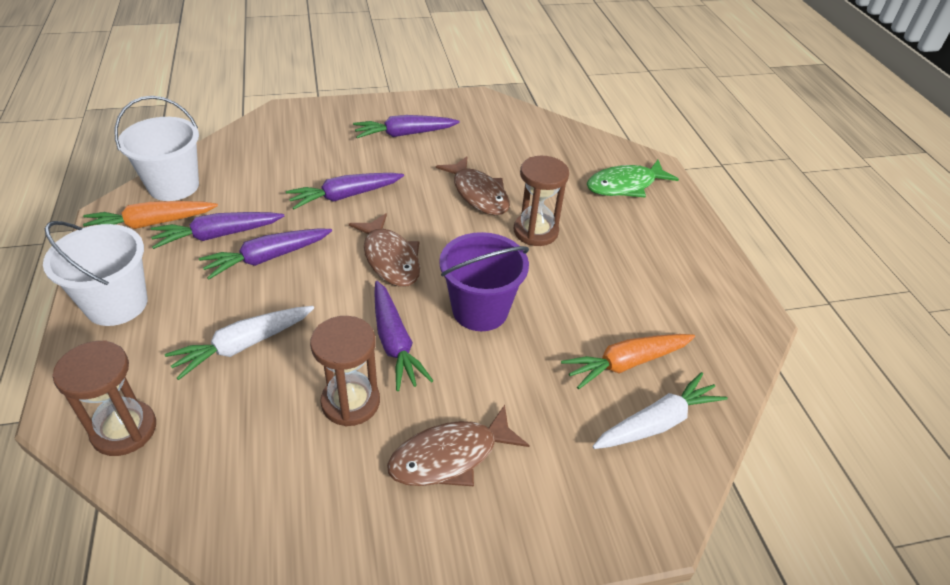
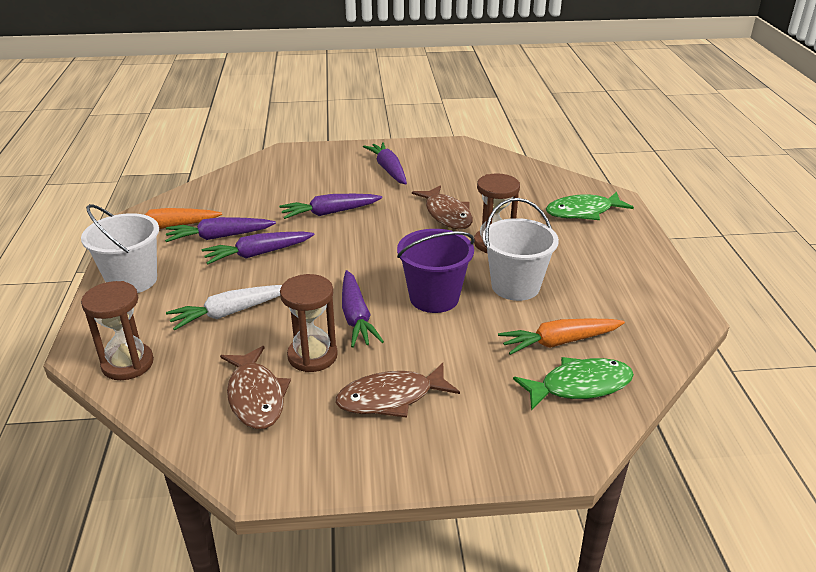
camera: 10 degrees right, 10 degrees down
white bucket [114,96,199,201] -> white bucket moved to [483,198,559,301]
brown fish [349,213,420,287] -> brown fish moved to [220,346,291,429]
purple carrot [353,115,460,138] -> purple carrot turned 75 degrees clockwise [363,142,407,184]
white carrot [592,372,728,449] -> green fish [513,357,634,410]

